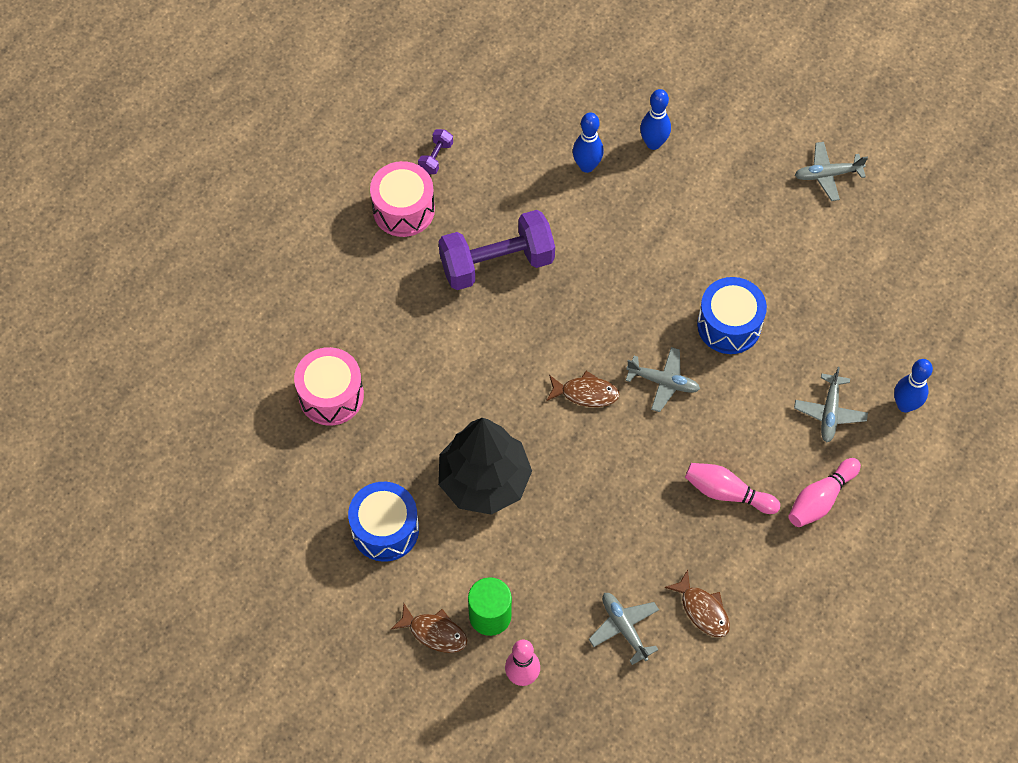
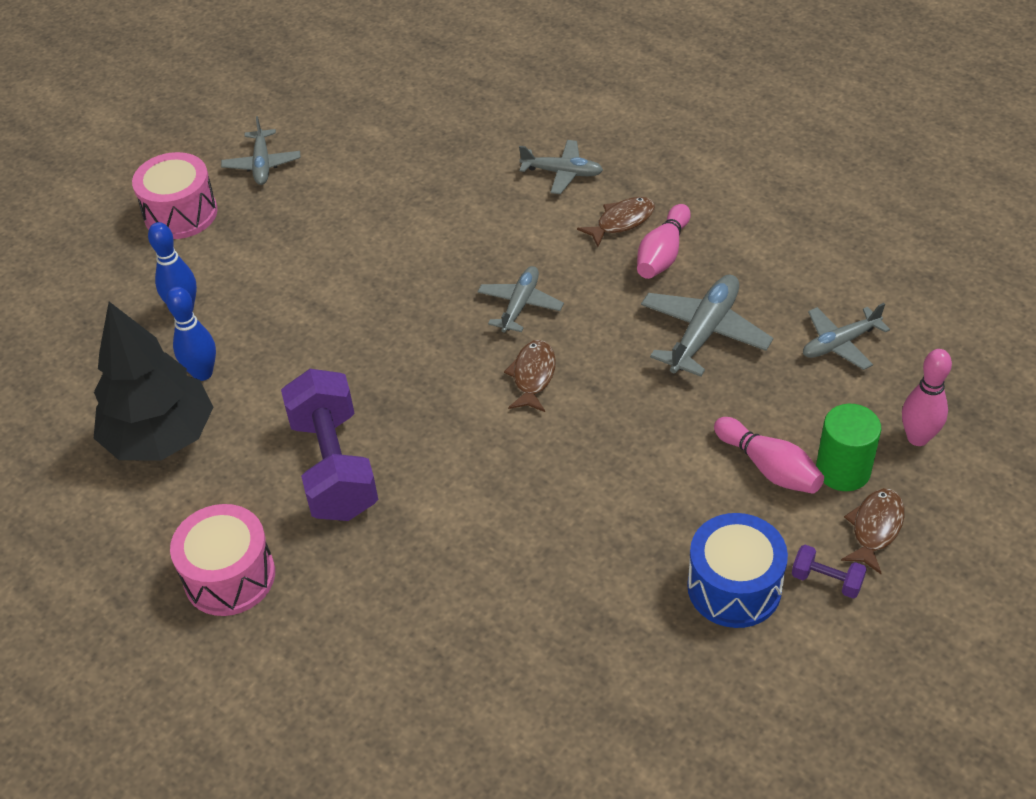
camera: 85 degrees left, 15 degrees down
pink drum [294,347,364,426] -> pink drum moved to [132,152,217,239]
purple dumbbell [418,129,453,174] -> purple dumbbell moved to [792,545,867,598]
black tree [438,418,532,515] -> black tree moved to [94,302,213,461]
brown fish [665,570,730,637] -> brown fish moved to [577,197,655,247]
blue drum [697,277,767,354] -> none
pink bowling pin [788,458,861,527] -> pink bowling pin moved to [714,417,824,494]
blue bowling pin [894,359,933,412] -> none
none -> grey plane [641,274,773,377]

